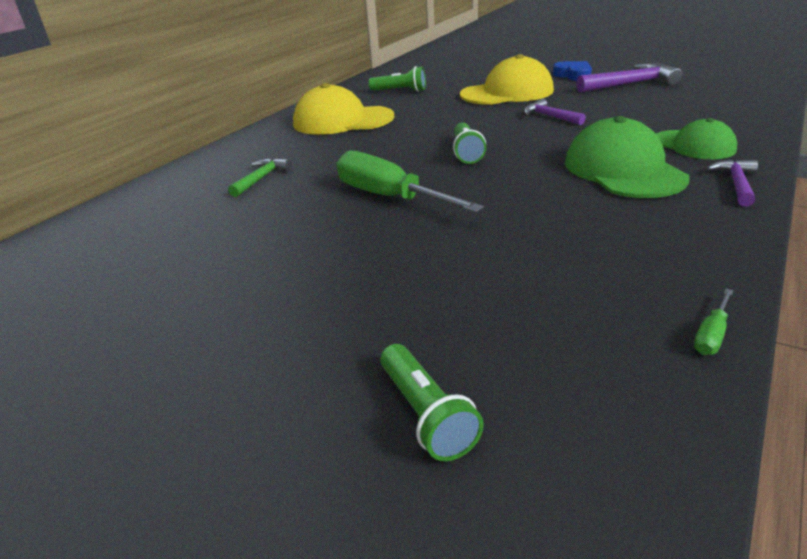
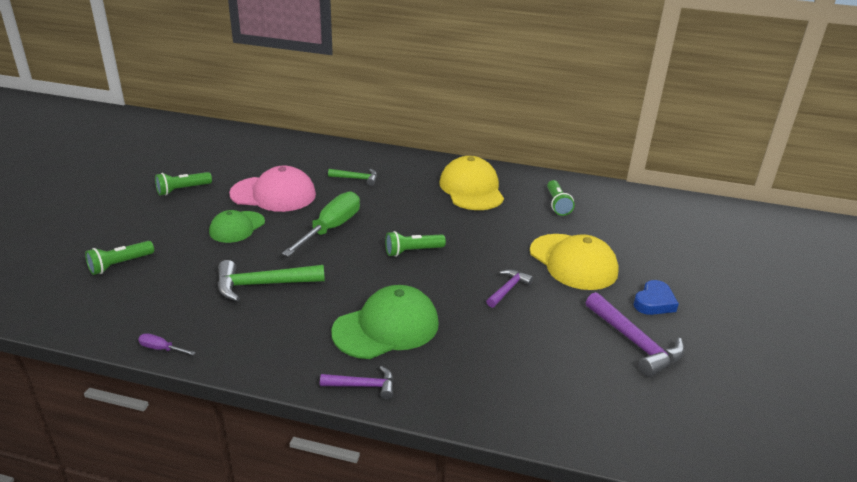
camera: 70 degrees right, 0 degrees up
green cap [656,118,737,159] -> green cap moved to [209,210,265,243]
green screwdriver [694,289,733,355] -> purple screwdriver [138,333,196,355]
none -> green flashlight [155,172,212,195]
none -> green hammer [218,260,325,301]
none -> pink cap [229,166,316,212]

